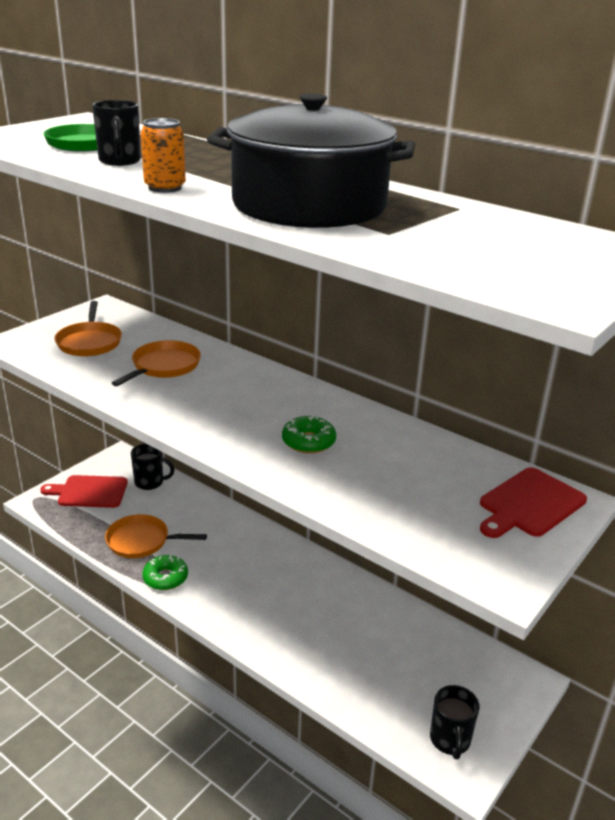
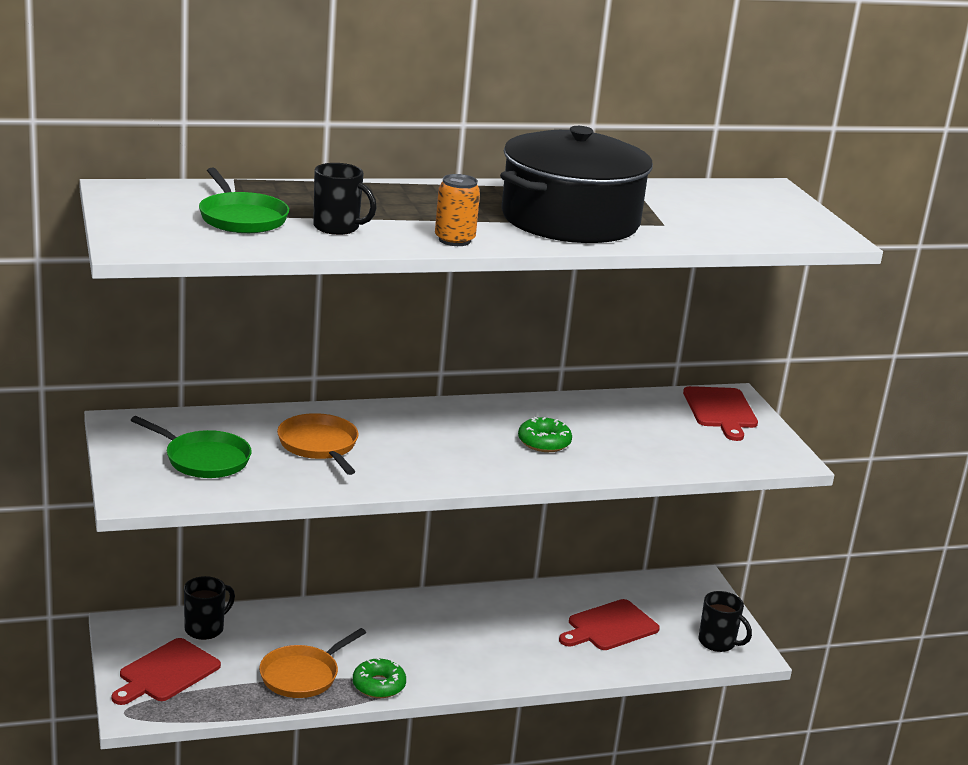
camera: 55 degrees left, 5 degrees down
orange pan [55,301,122,356] -> green pan [131,416,252,478]
none -> red cutting board [559,599,660,650]

